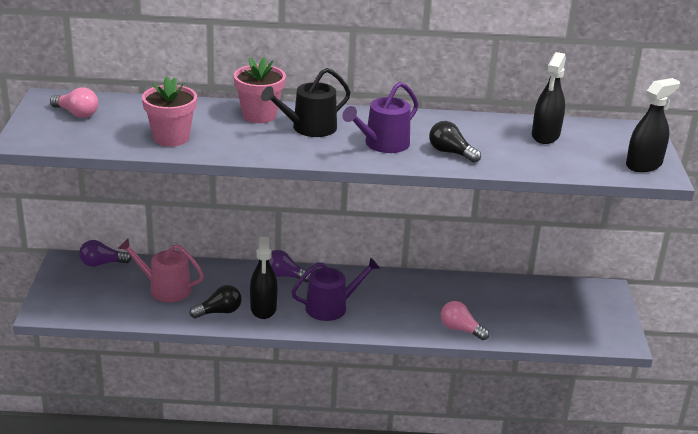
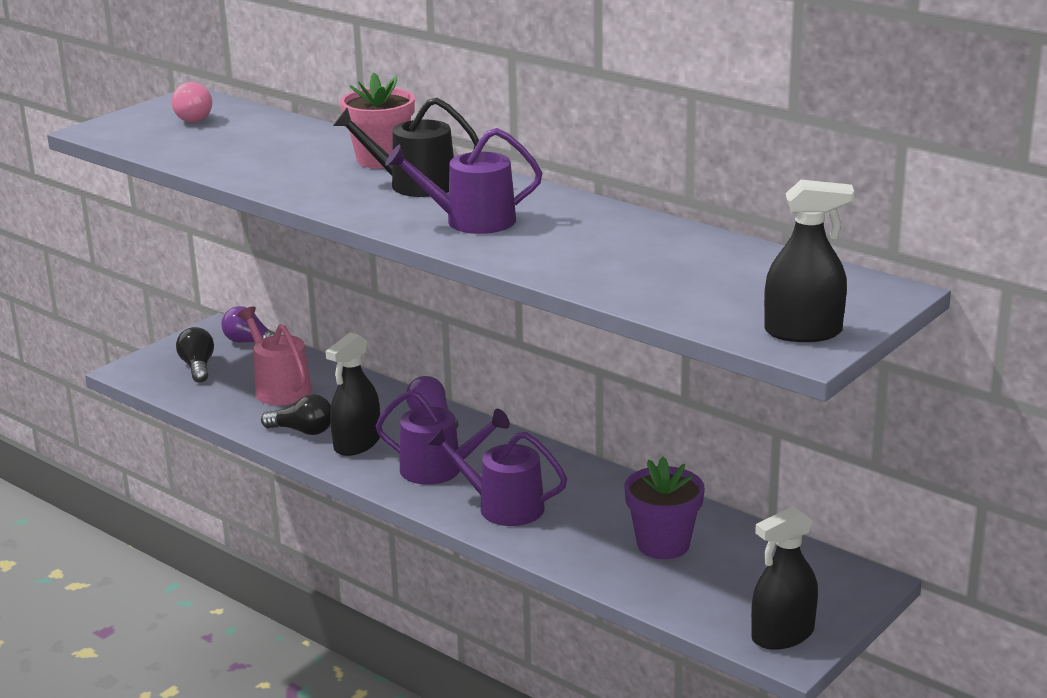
camera: 40 degrees right, 5 degrees down
pink flower pot [142,76,197,147] -> none
black light bulb [429,121,481,163] -> black light bulb moved to [176,327,214,383]
pink light bulb [441,301,489,340] -> none
black spray bottle [532,52,566,144] -> black spray bottle moved to [751,506,818,650]
none -> purple watering can [427,428,567,526]
none -> purple flower pot [624,456,705,559]

